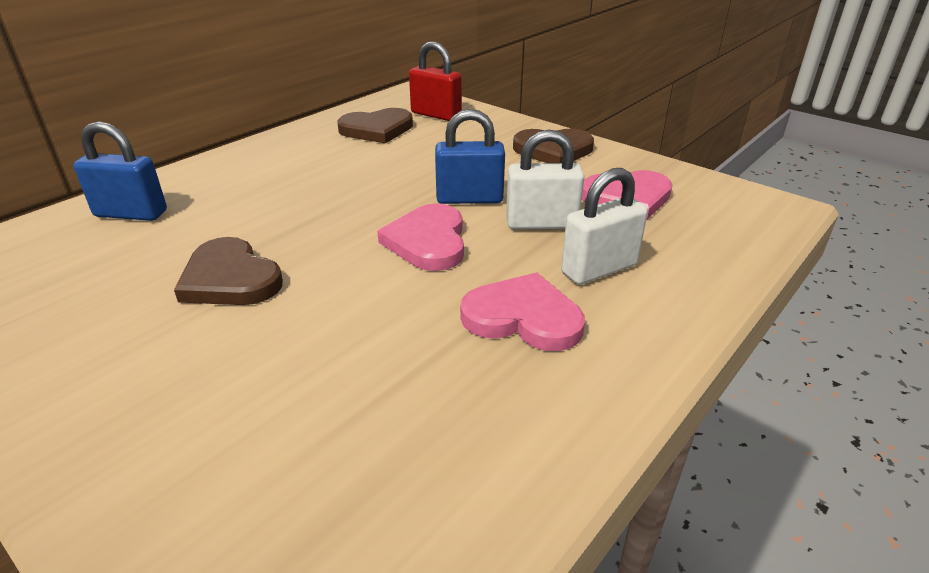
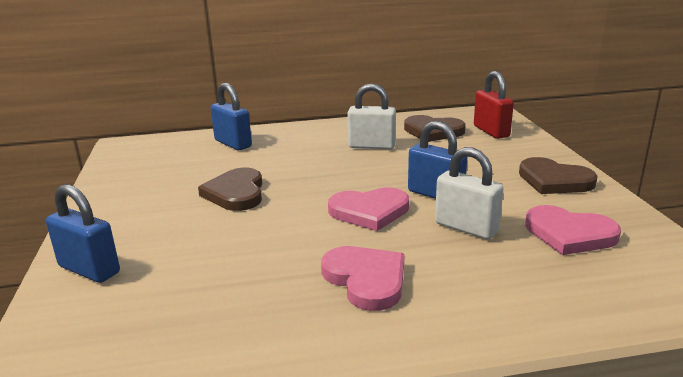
camera: 40 degrees right, 10 degrees down
pink heart [377,203,464,271] -> pink heart turned 135 degrees counterclockwise [328,187,409,231]
white padlock [561,168,648,284] -> white padlock moved to [347,83,396,149]
none -> blue padlock [46,184,120,283]

